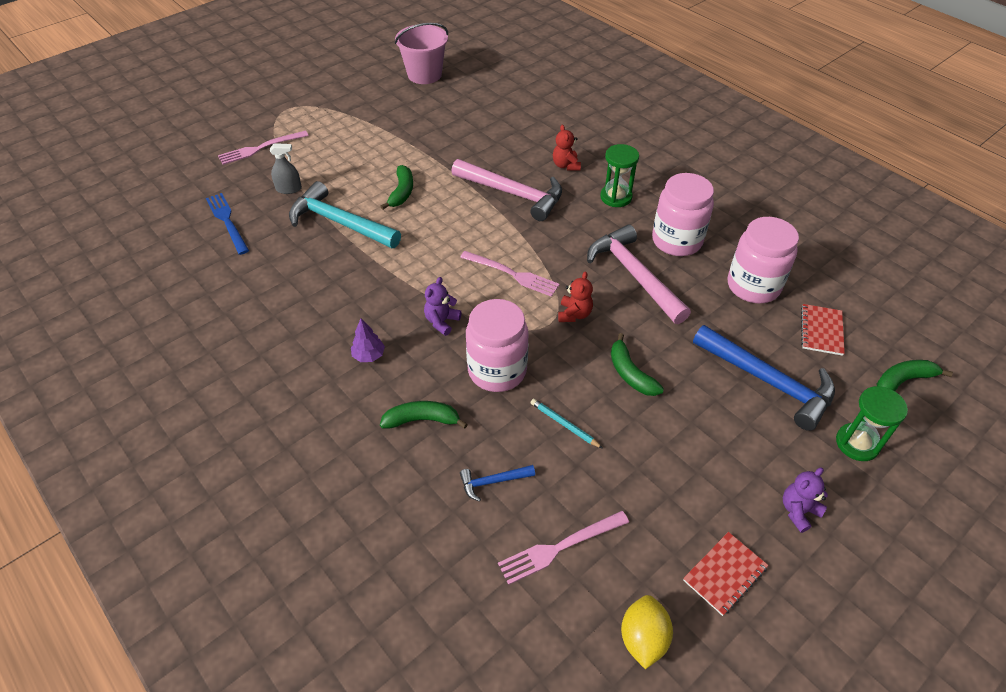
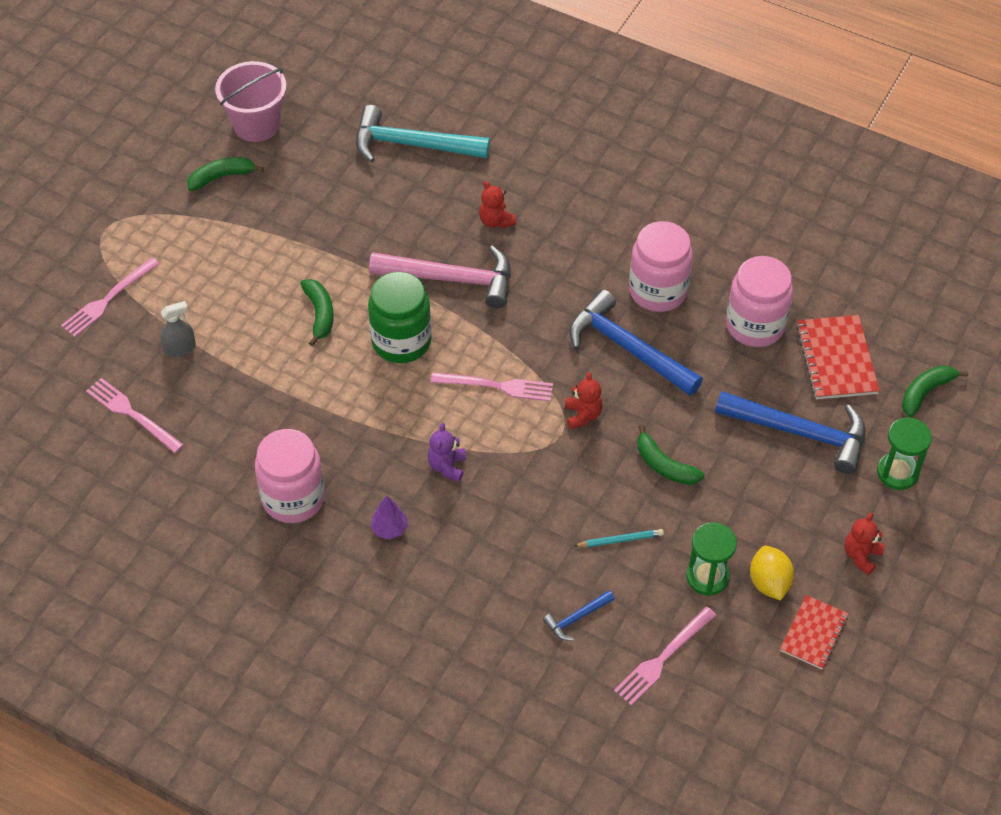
camera: 20 degrees left, 5 degrees up
blue fork [206,193,249,255] -> pink fork [86,378,184,453]
turquoise hammer [289,181,401,248] -> turquoise hammer moved to [356,105,490,162]
green banana [380,401,468,429] -> green banana moved to [187,157,264,191]
pink jar [466,299,528,392] -> pink jar moved to [255,429,325,523]
turquoise pencil [530,399,602,448] -> turquoise pencil turned 150 degrees clockwise [574,529,664,547]
pink hammer [587,224,691,324] -> blue hammer [569,289,703,396]
green hourglass [600,144,639,207] -> green hourglass moved to [686,522,737,596]
yellow lemon [621,595,673,669] -> yellow lemon moved to [750,546,794,601]
purple teddy bear [783,468,828,533] -> red teddy bear [844,512,885,575]
red notebook [801,304,845,356] -> red notebook [796,315,880,399], size x1.52
none -> green jar [368,272,432,363]

